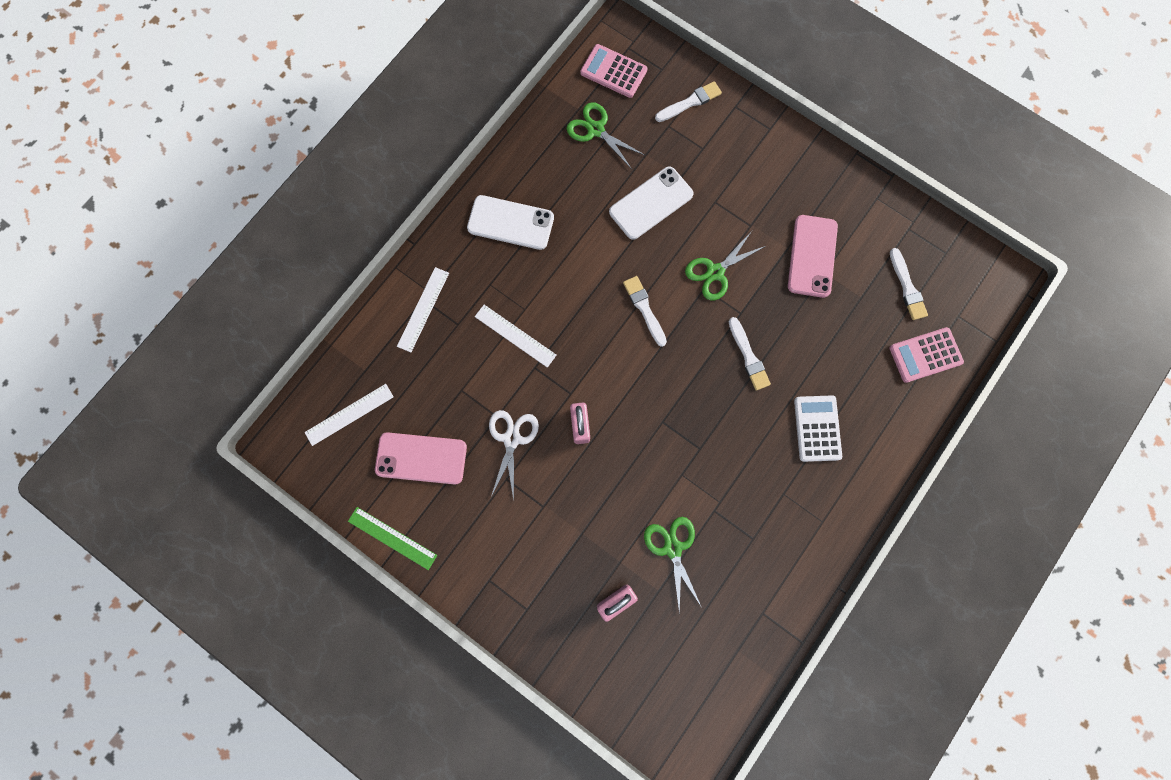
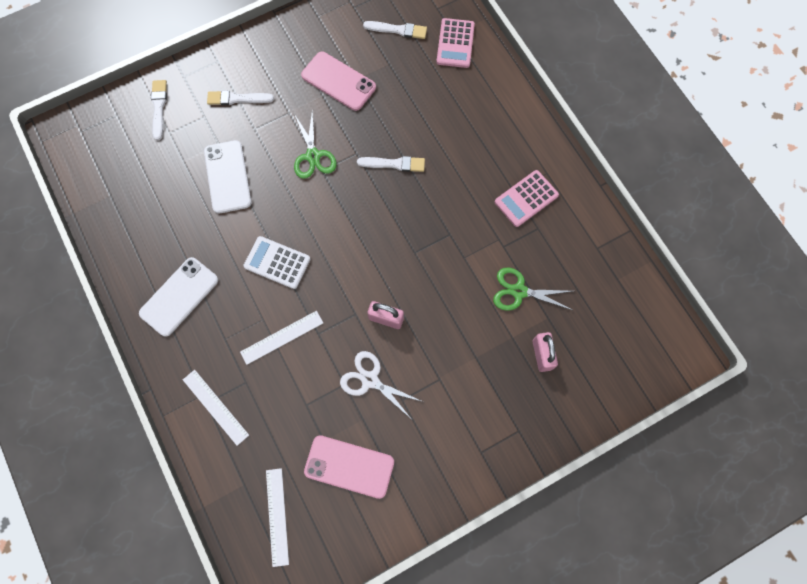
camera: 65 degrees left, 5 degrees down
green ruler [348,507,437,570] -> none
pink phone [375,432,467,485] -> pink phone turned 75 degrees clockwise [304,435,394,499]
green scissors [566,102,645,169] -> none
pink calculator [580,44,647,98] -> pink calculator moved to [495,170,559,227]
white brush [623,276,667,347] -> white brush moved to [207,90,274,105]
white calculator [794,395,842,462] -> white calculator moved to [243,236,310,289]

